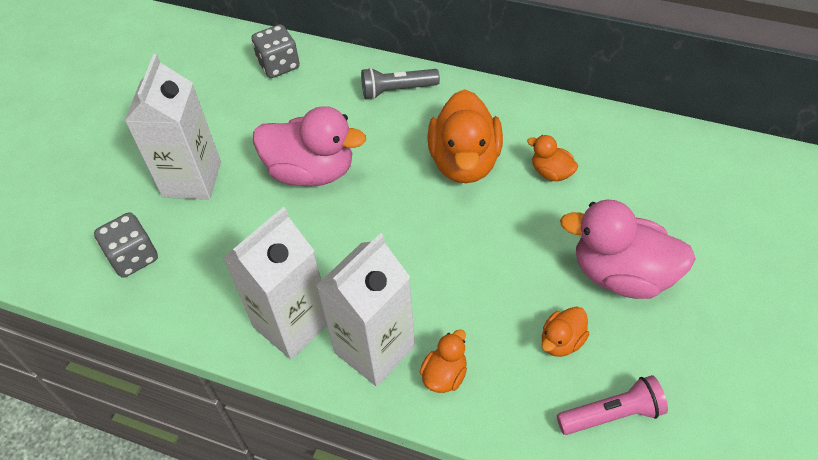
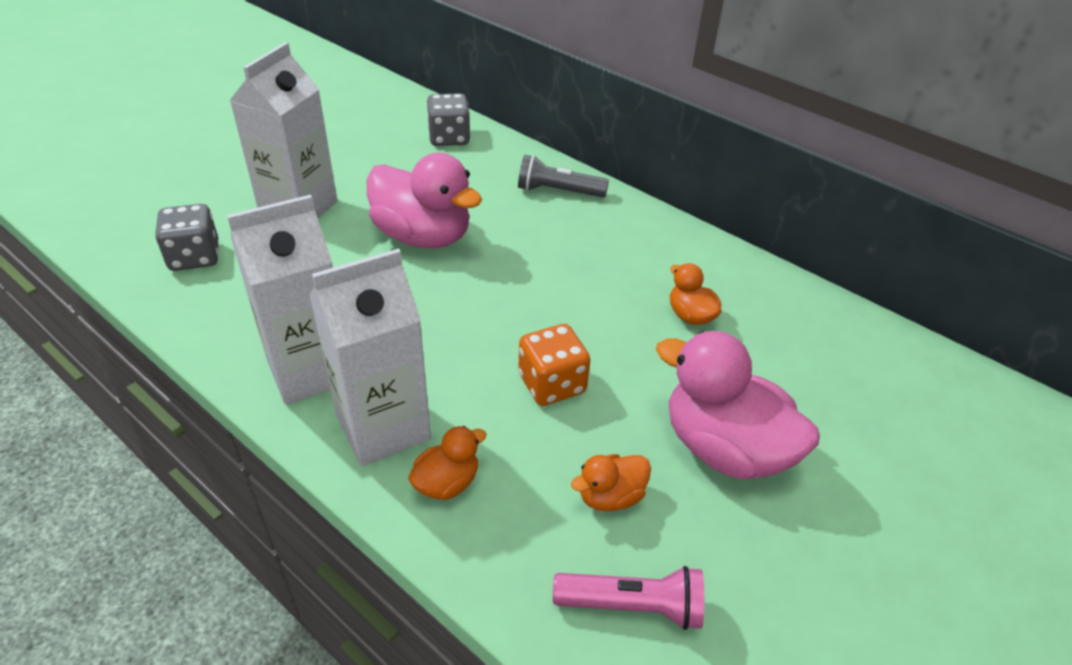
camera: 15 degrees right, 10 degrees down
orange duck [427,89,503,183] -> none
none -> orange dice [518,324,590,406]

